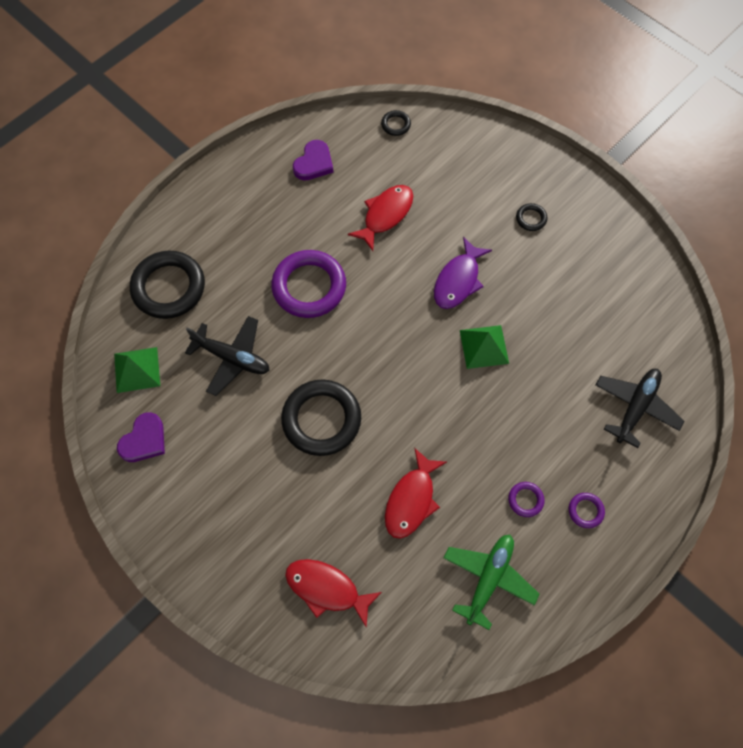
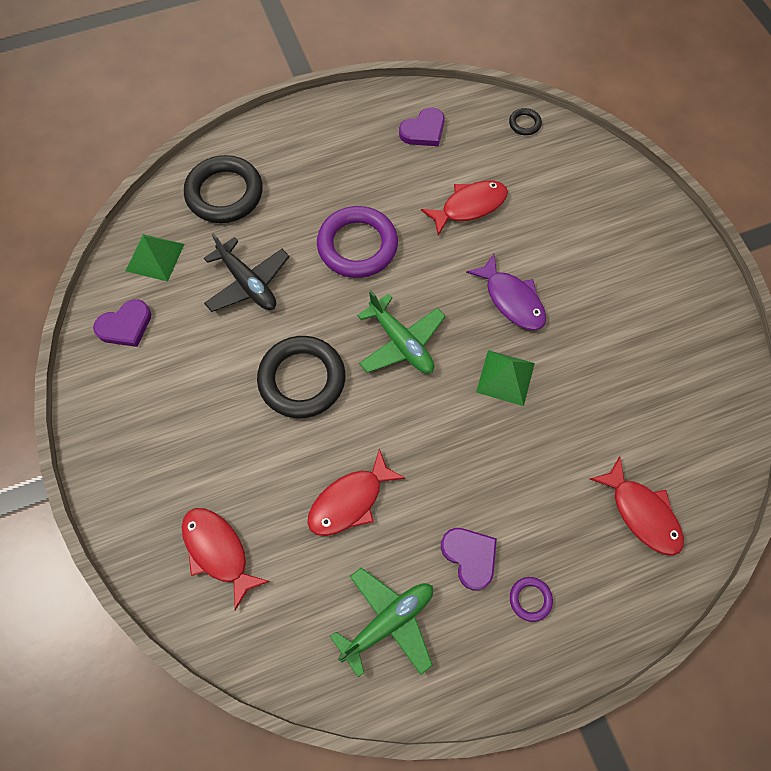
camera: 25 degrees right, 0 degrees up
purple fish [434,237,492,309] -> purple fish turned 90 degrees counterclockwise [466,254,546,330]
purple ring [508,482,545,517] -> purple heart [441,528,497,590]
black ring [516,203,547,231] -> none
black plane [595,369,685,448] -> red fish [590,456,684,556]
none -> green plane [357,291,446,373]

